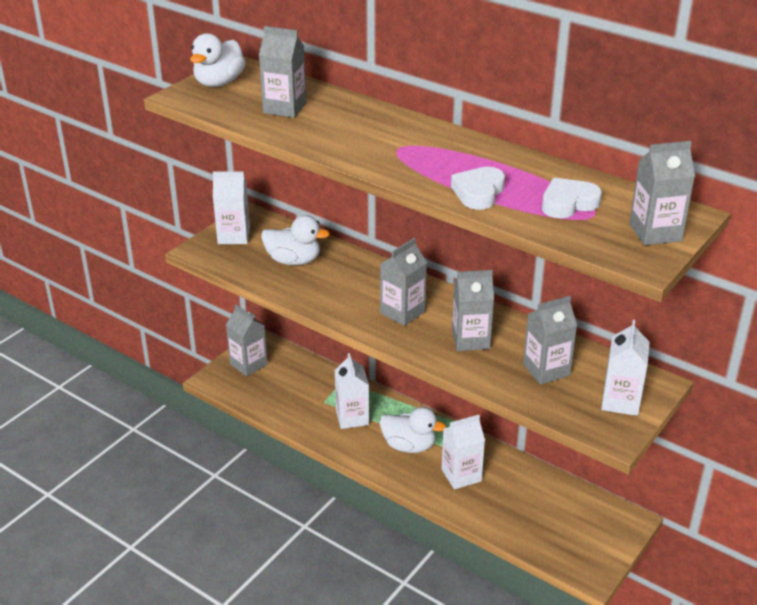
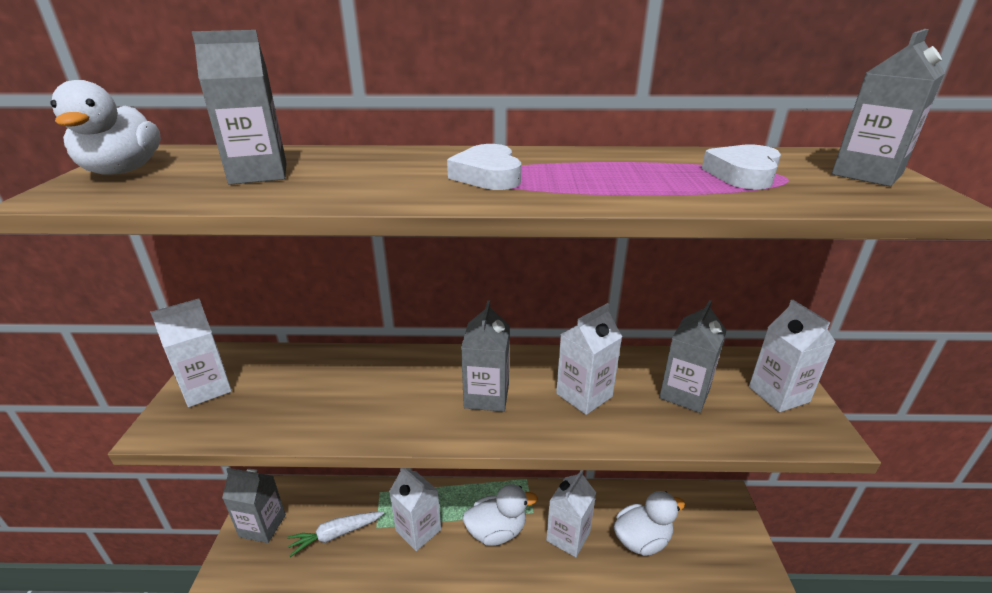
camera: 35 degrees left, 5 degrees down
white duck [261,215,330,265] -> white duck moved to [614,491,685,556]
white heart [451,167,505,210] -> white heart moved to [447,144,521,190]
grey carton [452,270,494,351] -> white carton [556,303,622,415]
none -> white carrot [287,512,384,557]

